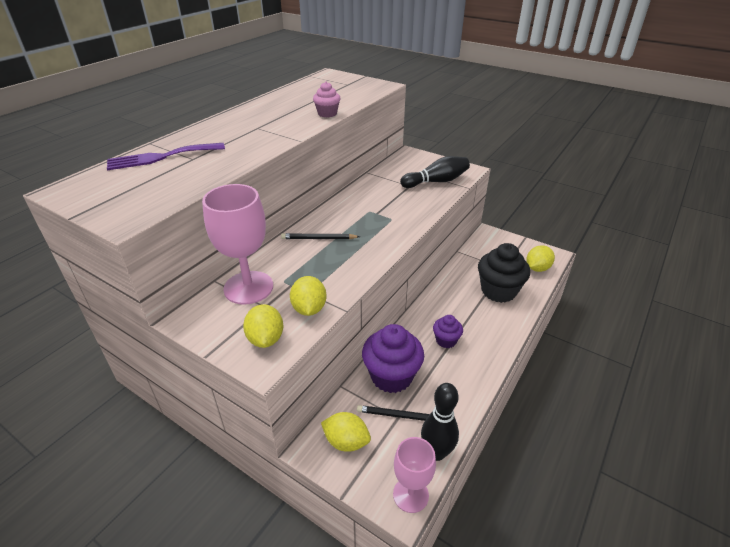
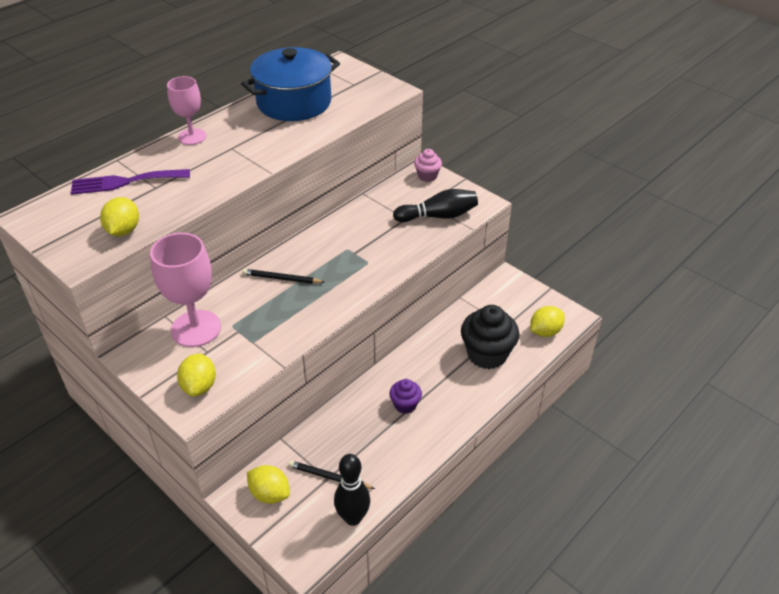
camera: 10 degrees right, 5 degrees up
yellow lemon [290,276,327,316] -> yellow lemon moved to [100,197,139,236]
pink cupcake [313,82,340,117] -> pink cupcake moved to [414,149,442,182]
purple cupcake [362,324,424,393] -> none
pink goblet [393,437,436,513] -> pink goblet moved to [167,76,207,145]
none -> blue pot [241,47,340,121]

